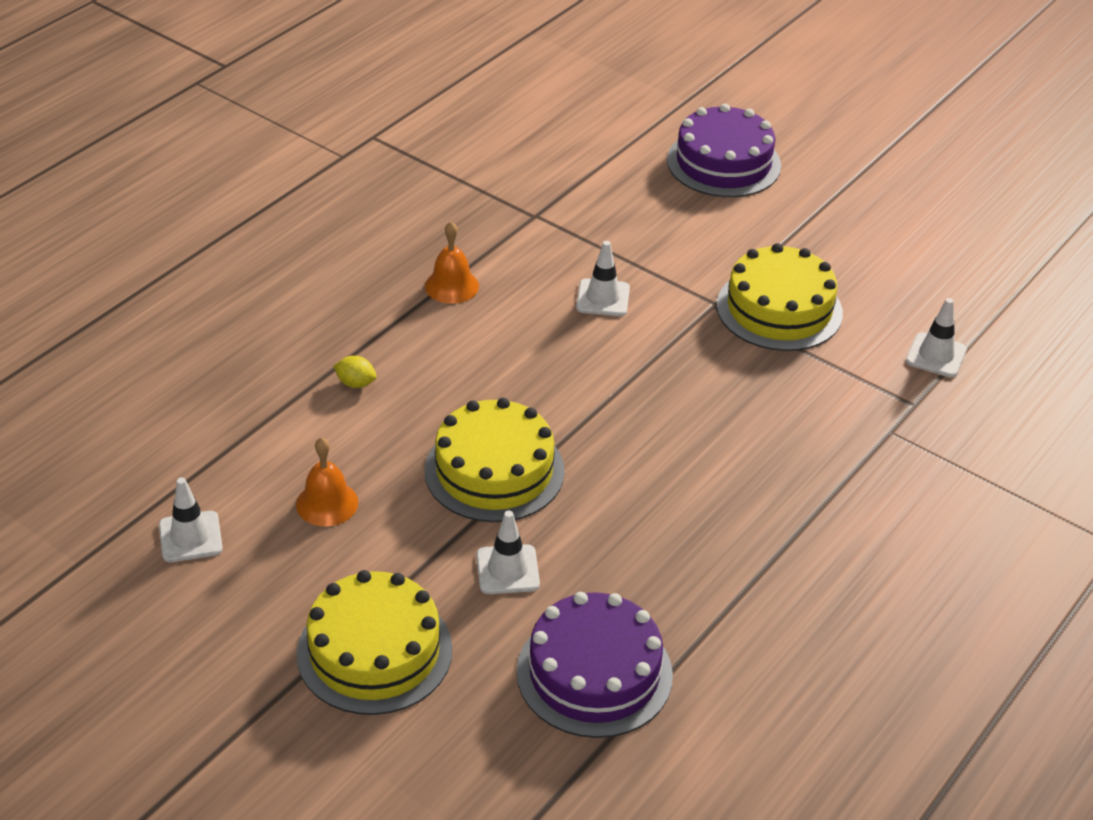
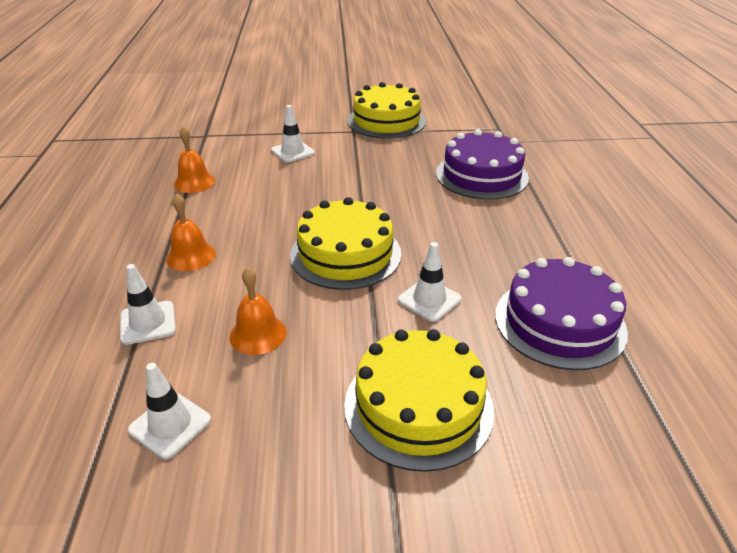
camera: 40 degrees left, 5 degrees down
yellow lemon [333,356,377,388] -> orange bell [166,194,216,271]
purple cake [667,104,781,197] -> purple cake moved to [436,129,529,200]
white traffic cone [906,298,967,378] -> white traffic cone moved to [120,264,176,345]

